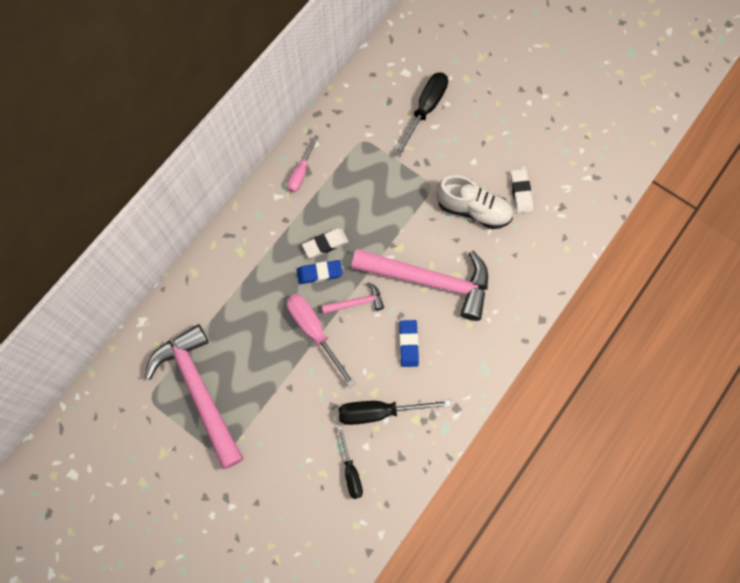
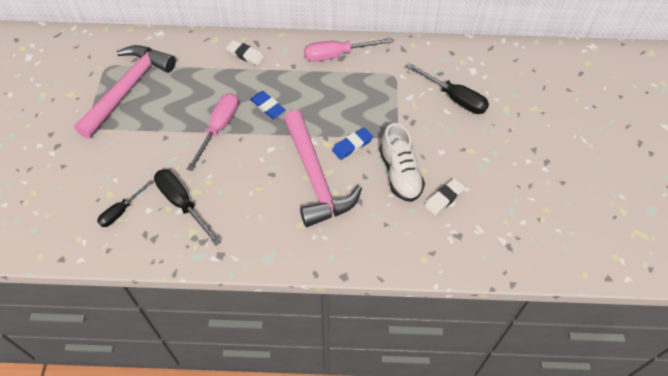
camera: 55 degrees right, 15 degrees down
pink screwdriver [287,135,319,192] -> pink screwdriver [304,38,392,62], size x1.57
white eraser [302,228,349,258] -> white eraser moved to [226,40,264,66]
pink hammer [322,282,384,314] -> none
black screwdriver [395,72,448,157] -> black screwdriver turned 45 degrees clockwise [406,63,489,114]
blue eraser [399,320,419,367] -> blue eraser moved to [332,127,373,160]

